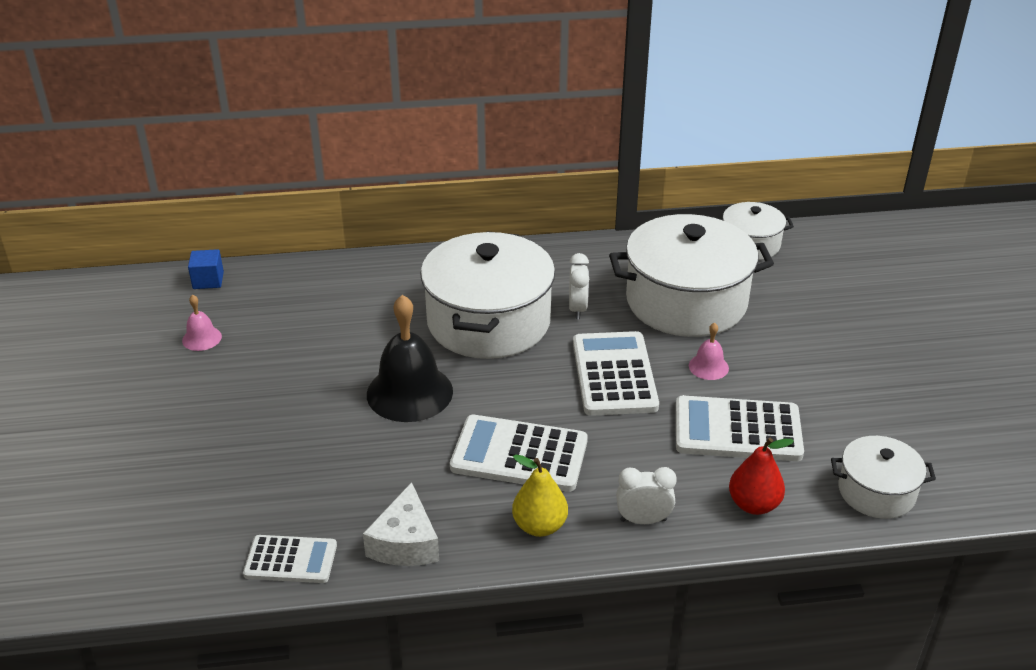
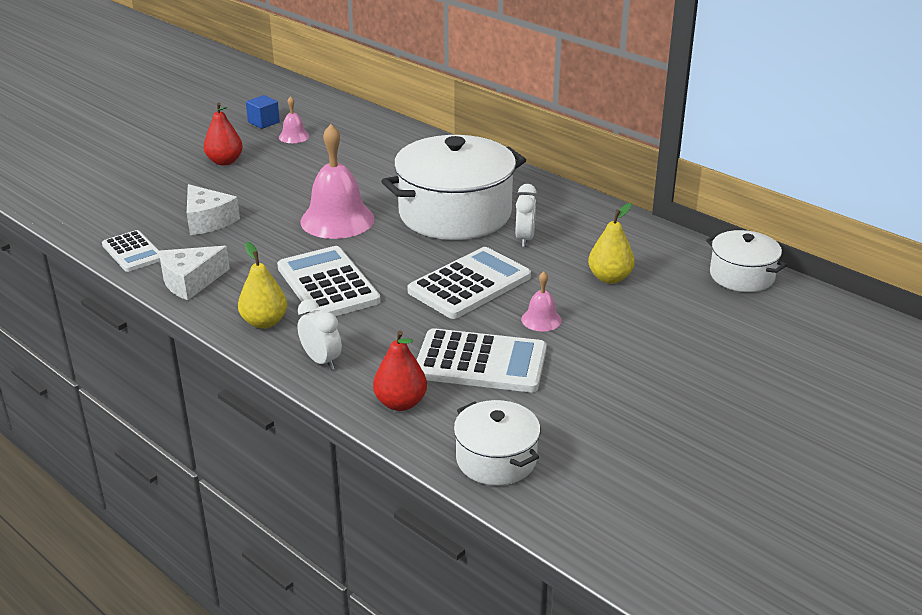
camera: 50 degrees right, 5 degrees down
blue cube [188,249,224,289] -> blue cube moved to [246,95,280,129]
black bell [367,295,453,422] -> pink bell [300,124,375,239]
white clock [569,253,589,319] -> white clock turned 45 degrees counterclockwise [516,184,537,247]
white pot [609,214,774,337] -> yellow pear [588,203,635,284]
white calculator [676,395,804,461] -> white calculator turned 135 degrees clockwise [417,328,547,392]
none -> white cheese [187,184,240,235]
none -> red pear [204,102,243,165]

